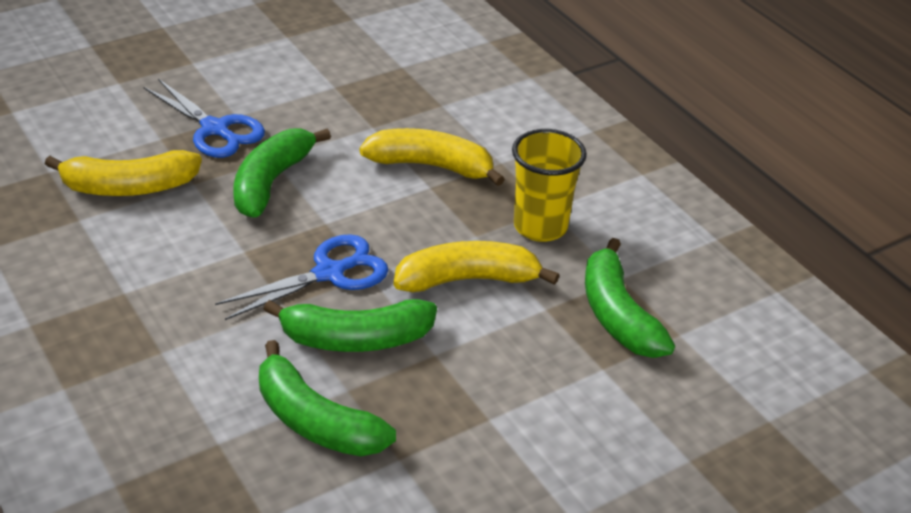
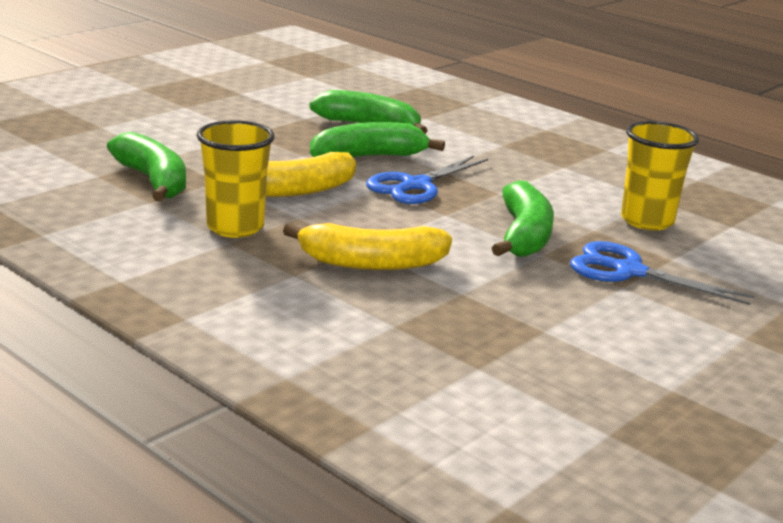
camera: 165 degrees right, 15 degrees down
yellow banana [45,150,202,196] -> yellow cup [621,121,699,230]

